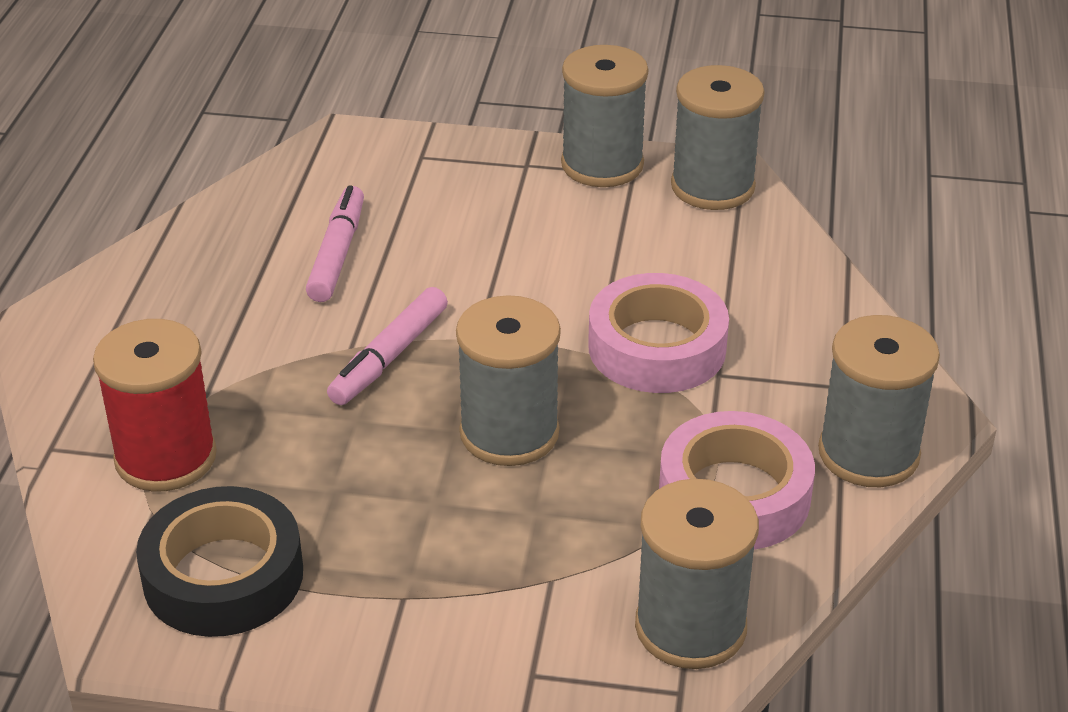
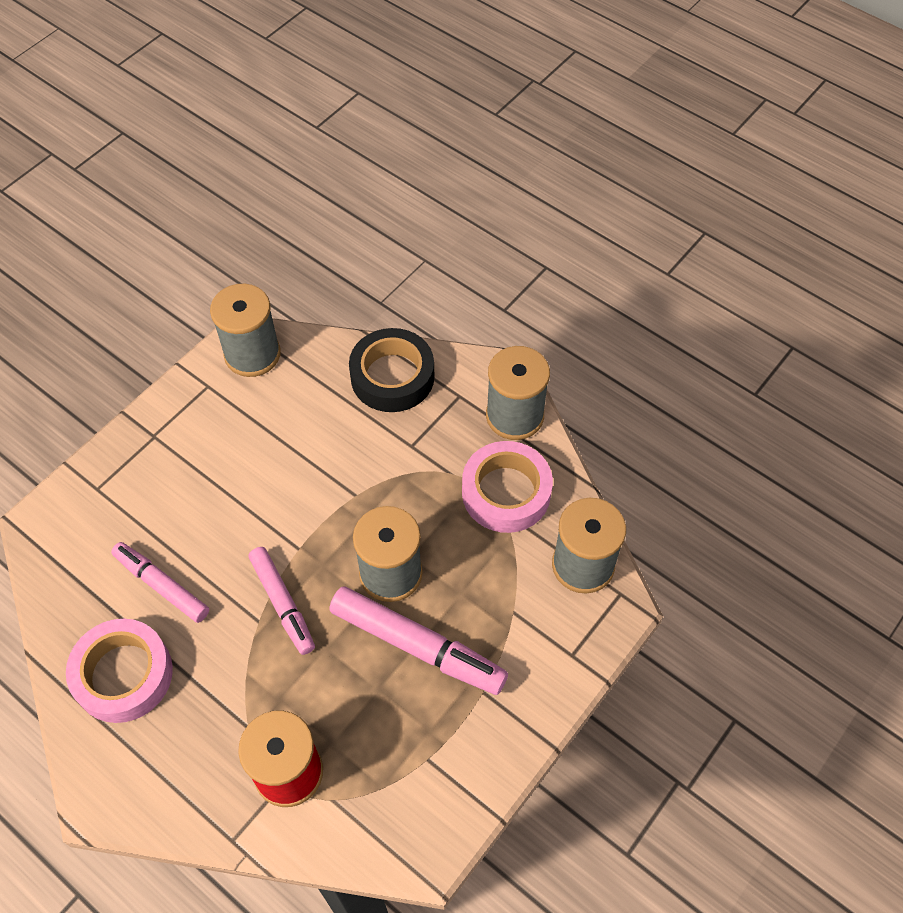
camera: 60 degrees left, 20 degrees up
black tape [136,486,303,637] -> black tape moved to [349,328,434,412]
grey spool [561,45,648,187] -> none
pink tape [588,273,729,393] -> pink tape moved to [66,619,173,723]
none -> pink marker [329,586,508,695]

